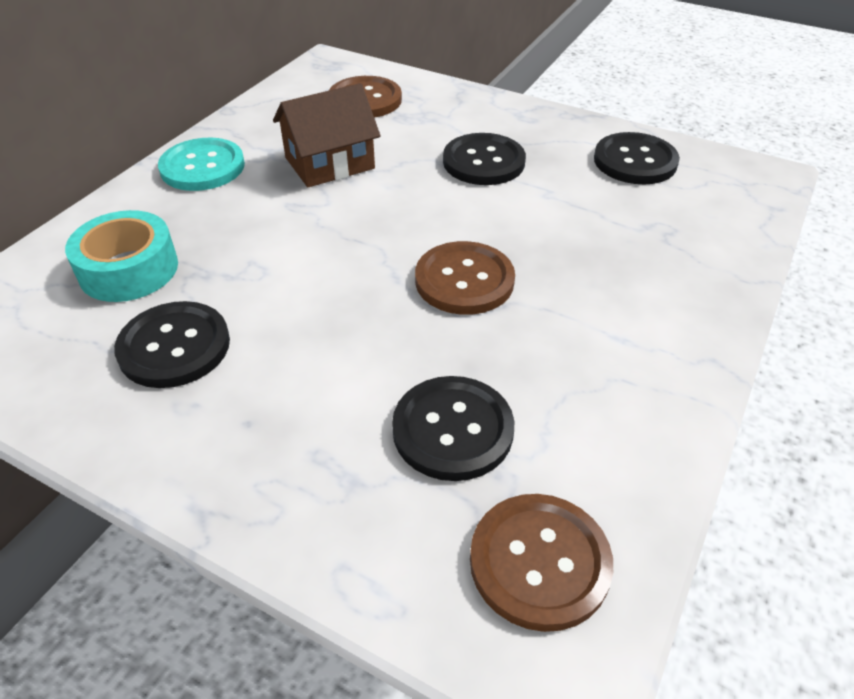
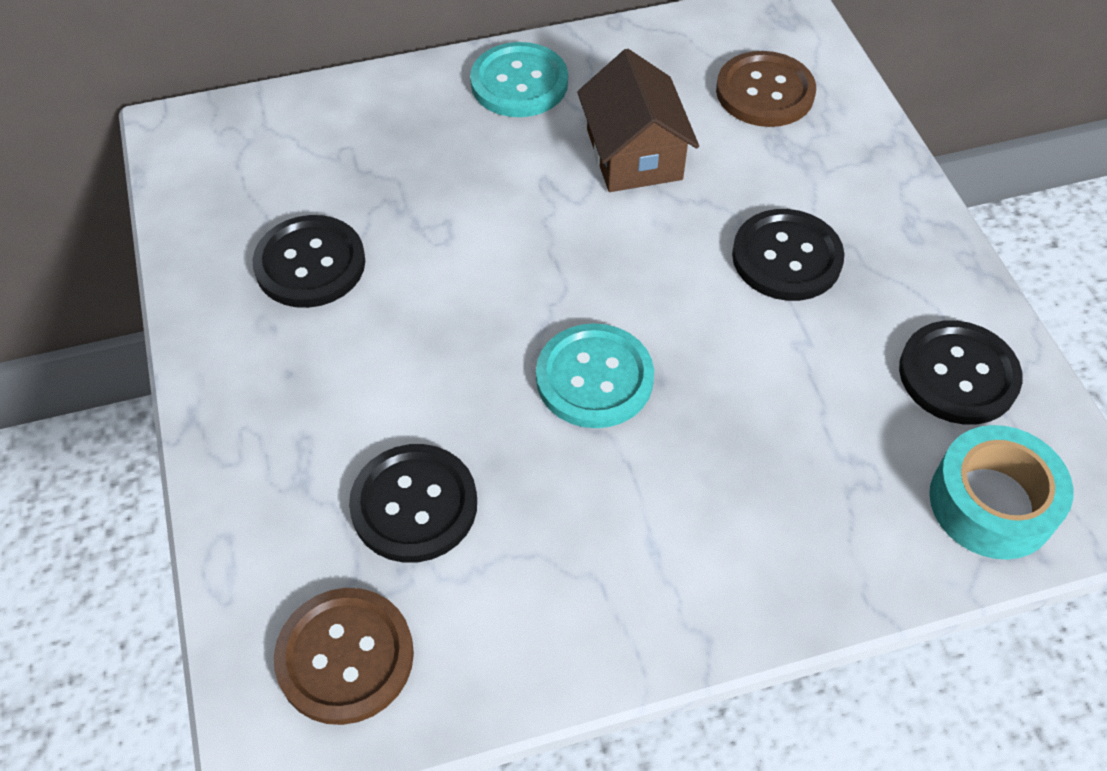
camera: 45 degrees right, 10 degrees up
turquoise tape [65,210,178,302] -> turquoise tape moved to [929,425,1074,560]
brown house [273,83,381,187] -> brown house turned 60 degrees clockwise [577,49,699,192]
brown button [415,241,515,315] -> turquoise button [536,323,654,428]

